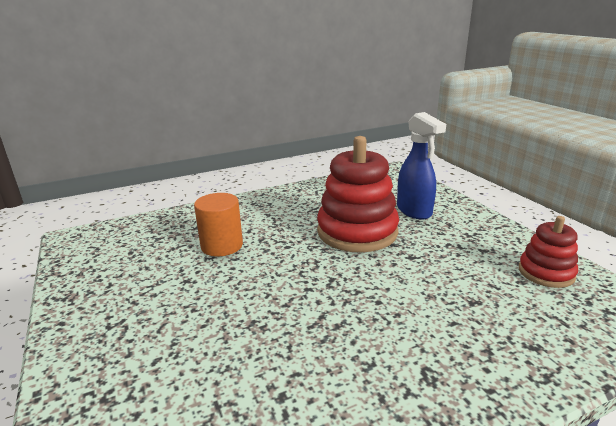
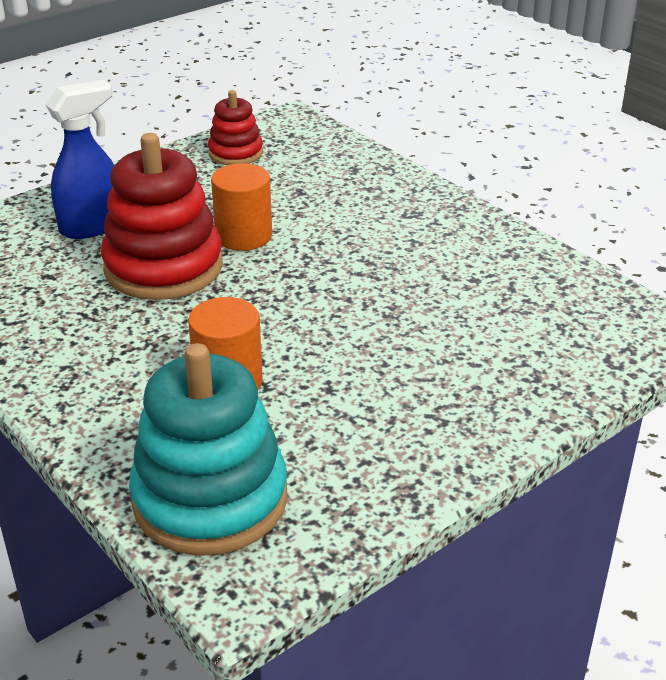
camera: 105 degrees left, 10 degrees up
none -> turquoise stacking toy [129,343,288,556]
none -> orange cylinder [211,163,272,251]

